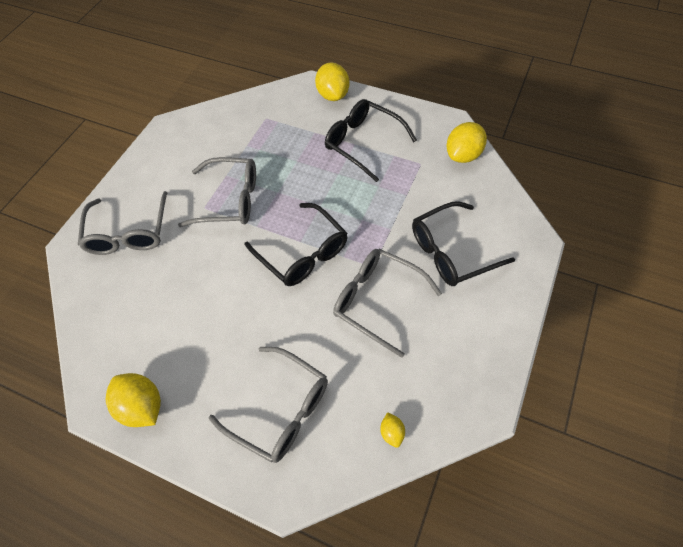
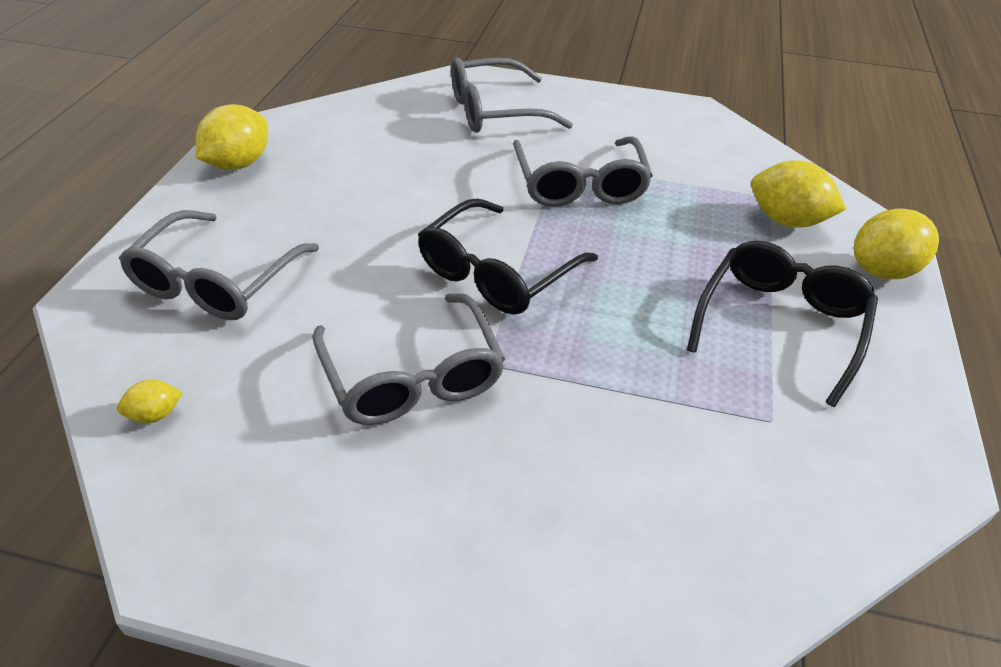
camera: 75 degrees right, 15 degrees down
grey glasses [333,249,442,358] -> grey glasses turned 135 degrees clockwise [312,294,505,425]
black glasses [412,201,515,286] -> none
yellow lemon [446,122,487,163] -> yellow lemon moved to [751,160,846,228]

